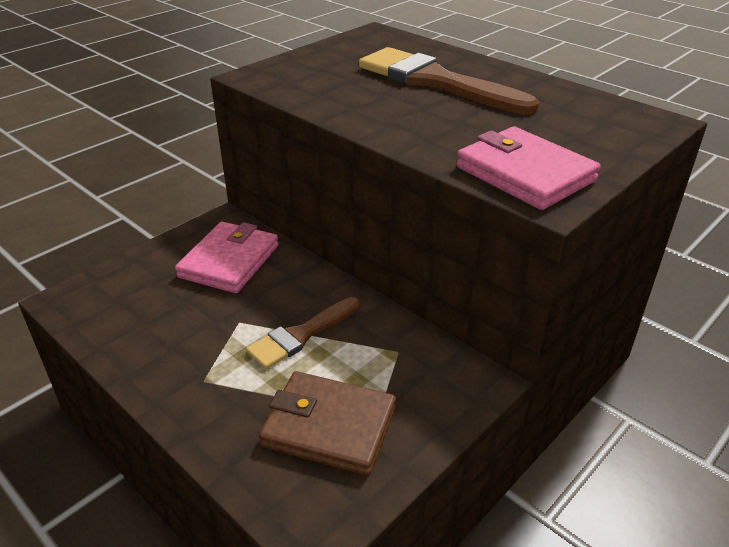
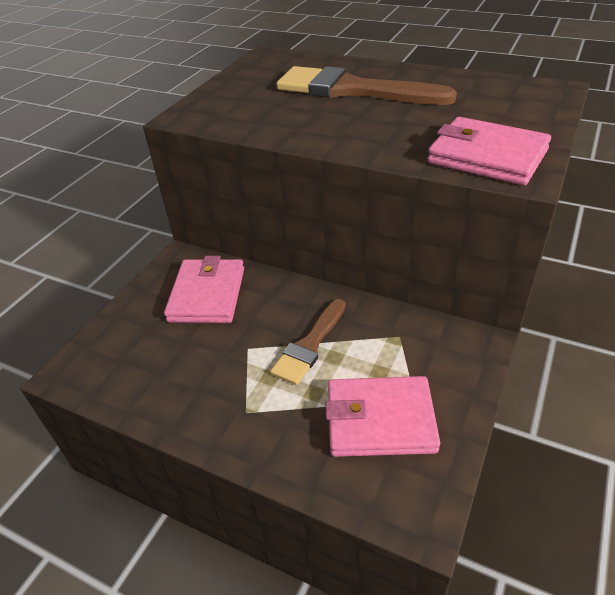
camera: 15 degrees left, 5 degrees up
brown wallet [259,371,396,476] -> pink wallet [325,376,440,457]

